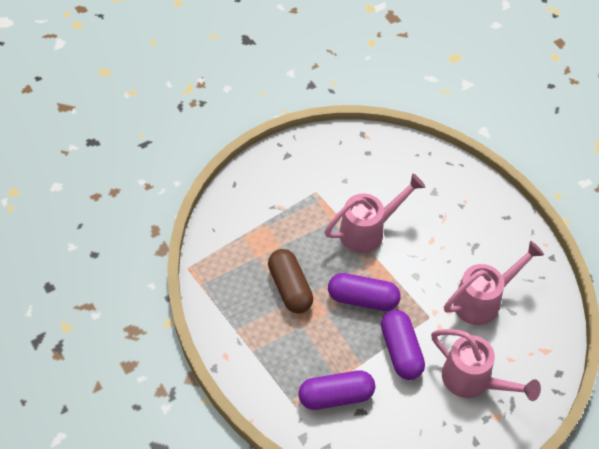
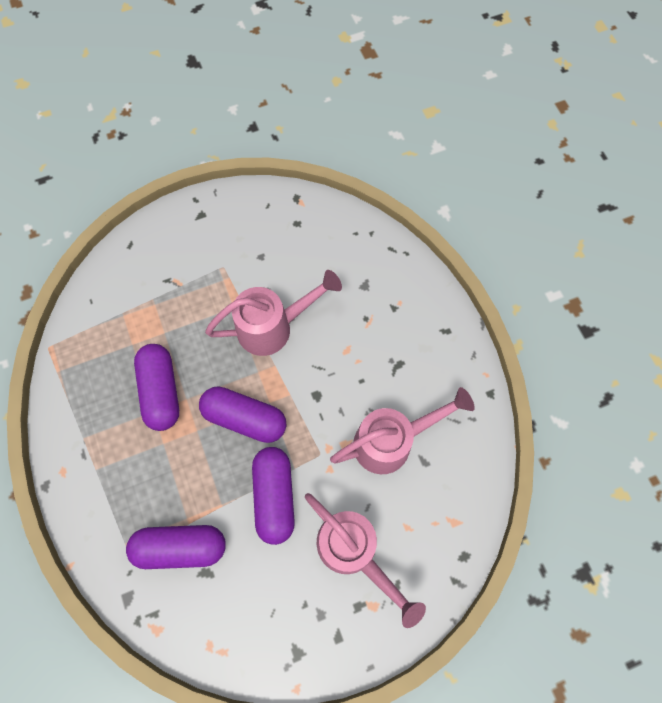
camera: 10 degrees right, 15 degrees up
brown capsule [268,249,313,314] -> purple capsule [134,344,179,431]

